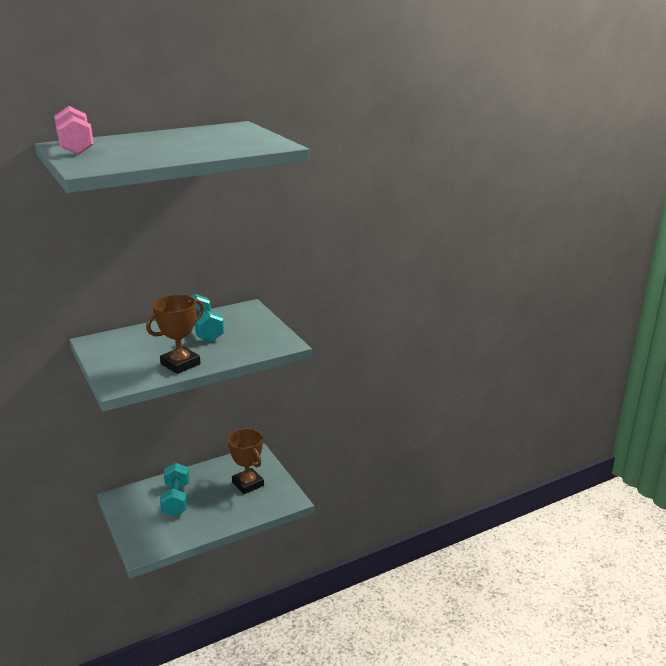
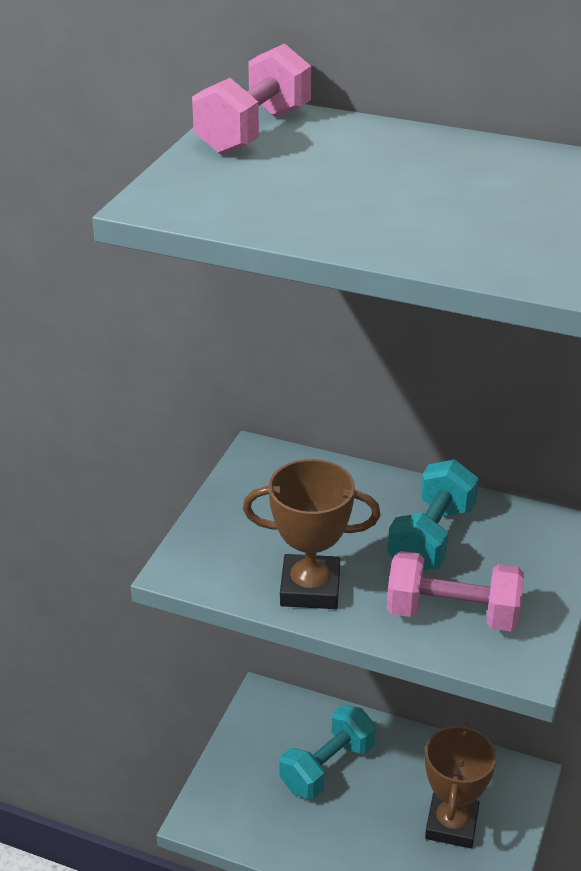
camera: 50 degrees right, 10 degrees up
none -> pink dumbbell [387,551,524,631]

